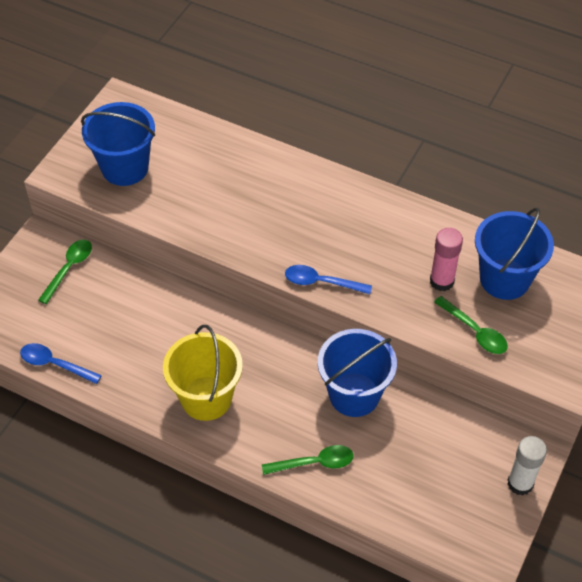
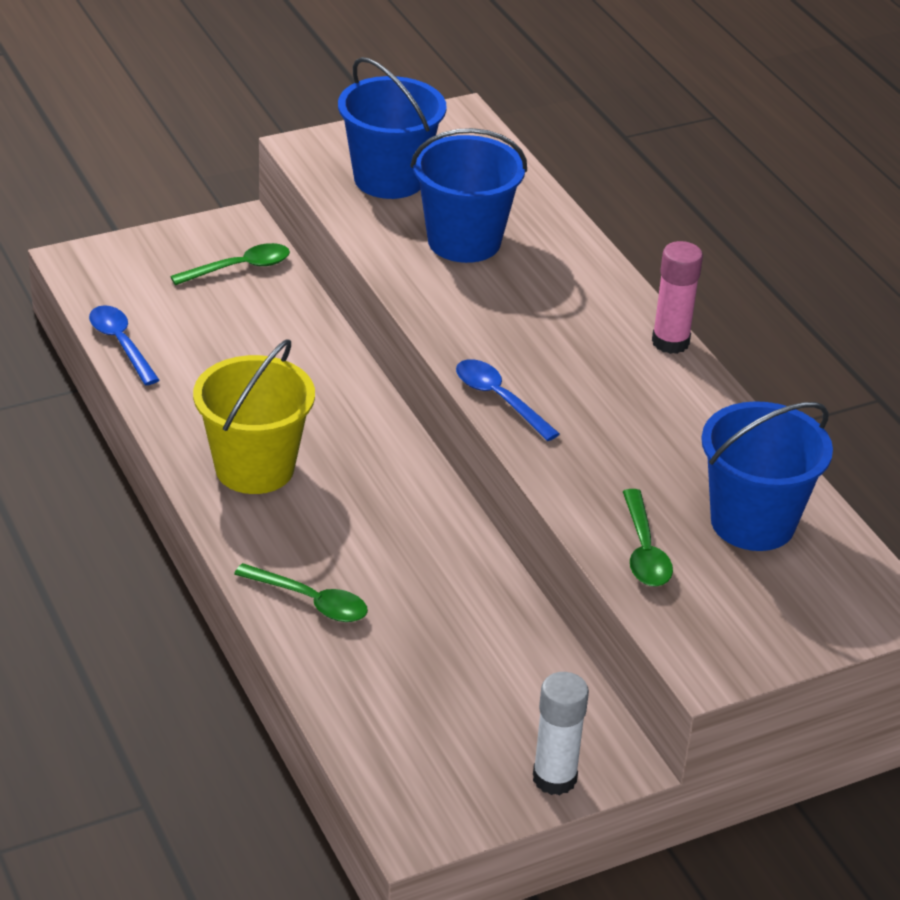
camera: 35 degrees right, 15 degrees down
blue bucket [318,329,397,417] -> blue bucket moved to [411,128,527,263]
pink glue stick [430,228,463,291] -> pink glue stick moved to [652,241,703,354]

